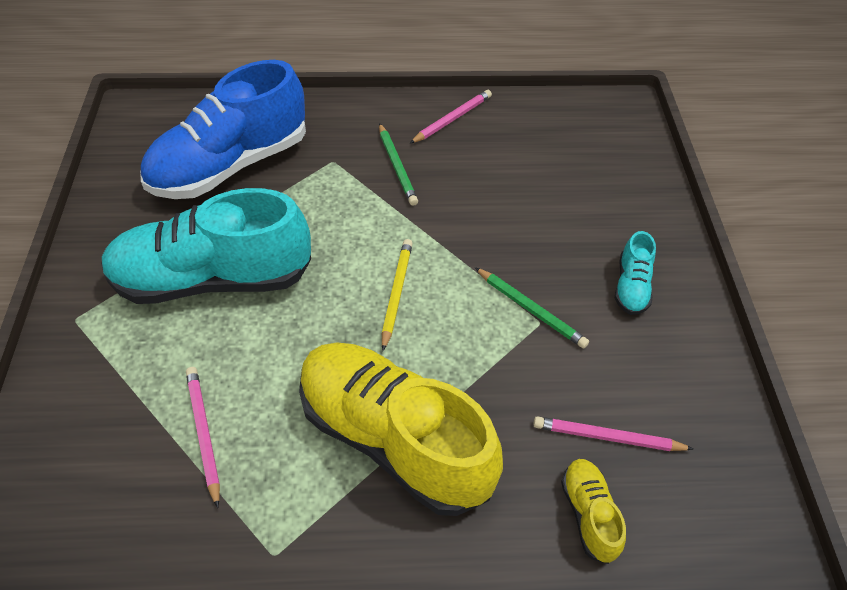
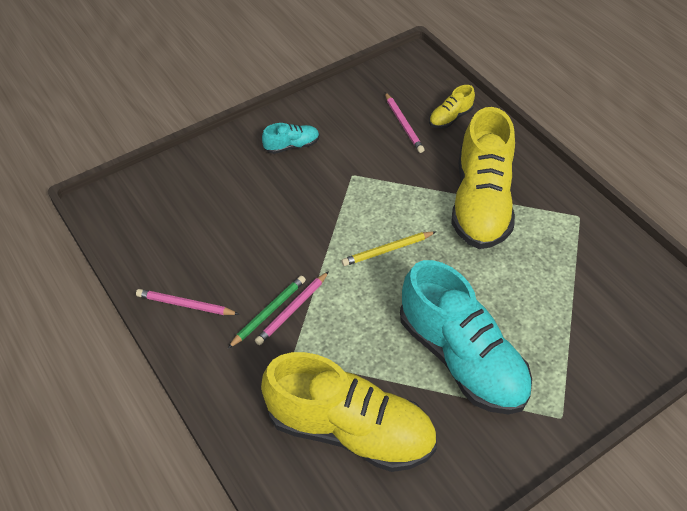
camera: 120 degrees left, 0 degrees up
blue shoe [140,60,306,199] -> yellow shoe [261,352,437,472]
pink pencil [186,367,220,508] -> pink pencil moved to [255,271,329,345]
green pencil [475,267,589,348] -> none

